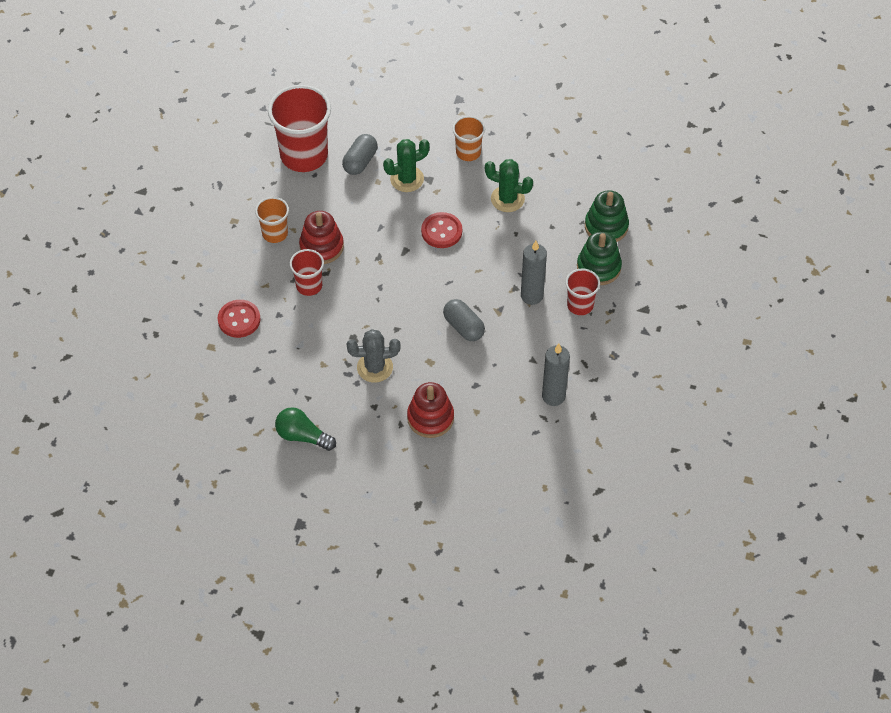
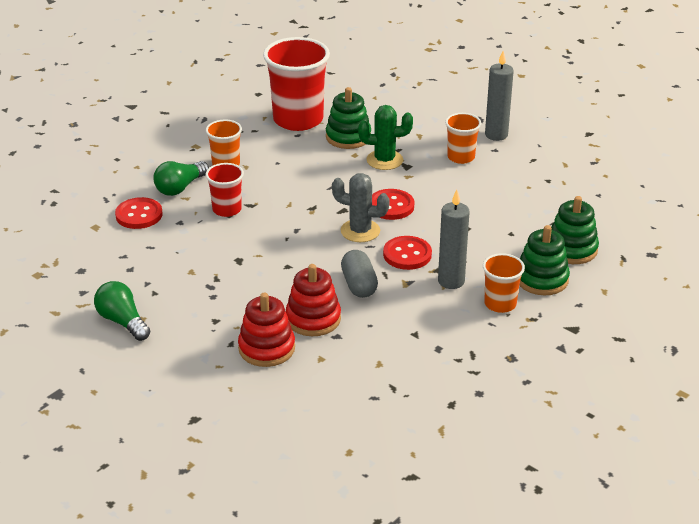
camera: 25 degrees right, 20 degrees down
red stacking toy [299,211,344,264] -> red stacking toy moved to [286,264,341,336]
grey capsule [342,134,378,175] -> green stacking toy [326,87,371,149]
grey cactus [346,329,400,383] -> grey cactus moved to [332,173,390,242]
green cactus [485,159,533,212] -> none
grey candle [542,344,570,406] -> grey candle moved to [485,51,514,141]
red cup [566,268,600,315] -> orange cup [483,253,525,313]
none -> green light bulb [153,161,209,196]
none -> red button [383,236,432,270]

